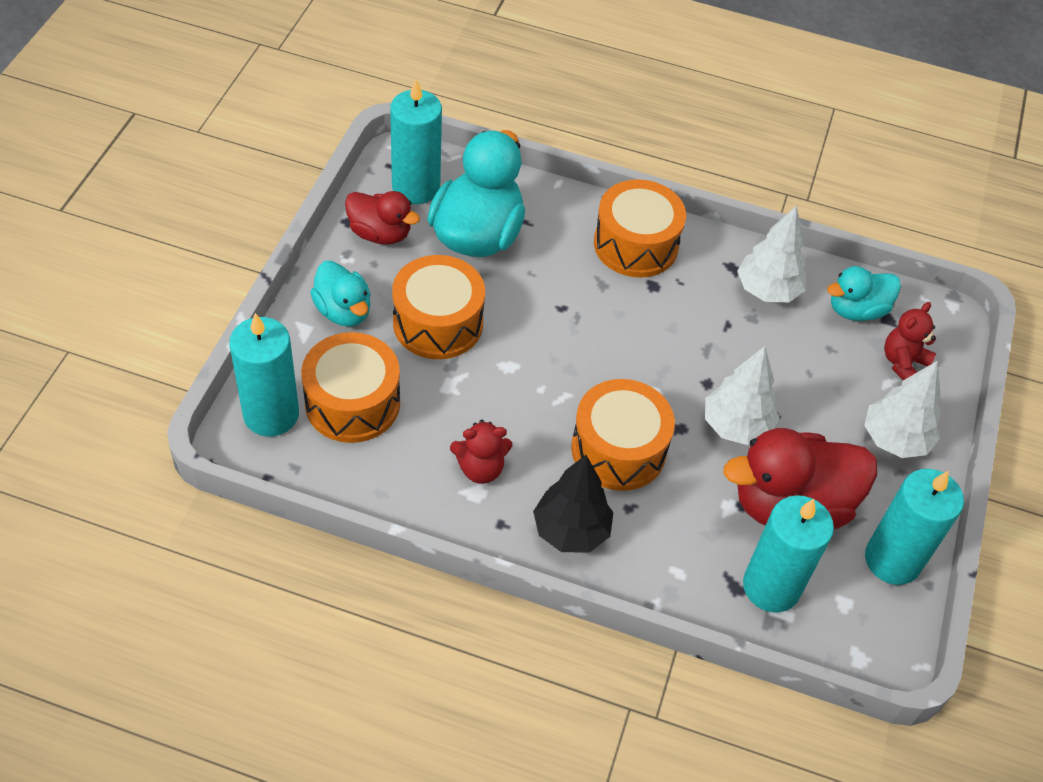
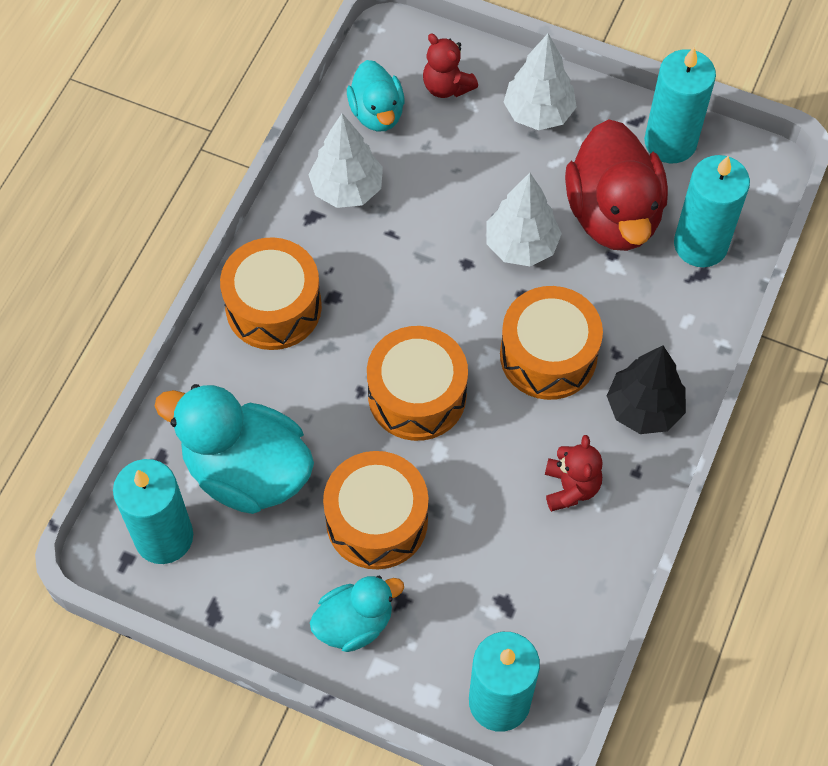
camera: 80 degrees left, 10 degrees up
orange drum [301,332,400,443] -> orange drum moved to [367,326,468,441]
red duck [345,191,420,245] -> none

